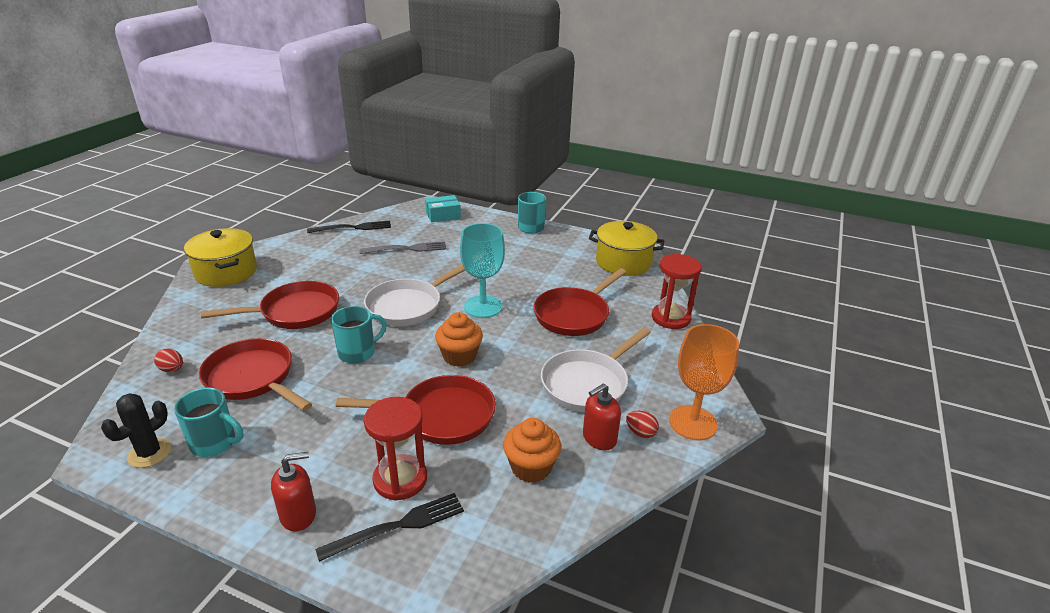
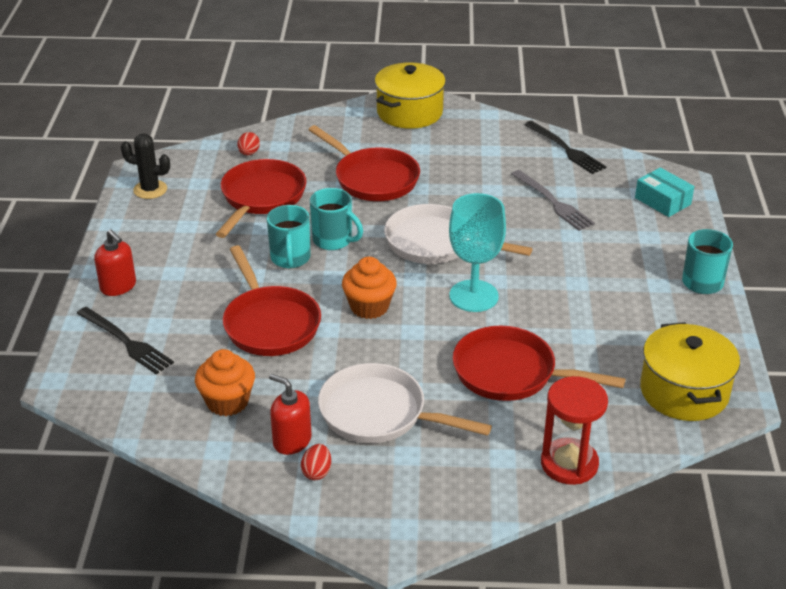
camera: 70 degrees right, 5 degrees up
turquoise mug [174,388,243,457] -> turquoise mug moved to [267,205,311,268]
red hourglass [364,397,427,501] -> none
orange goblet [669,324,739,440] -> none

